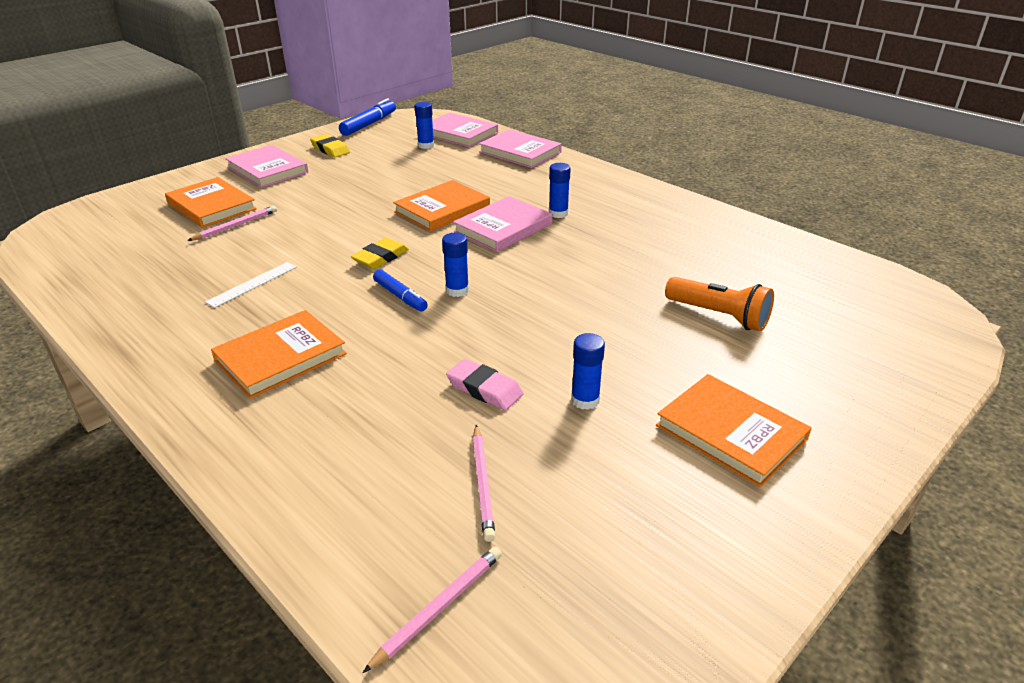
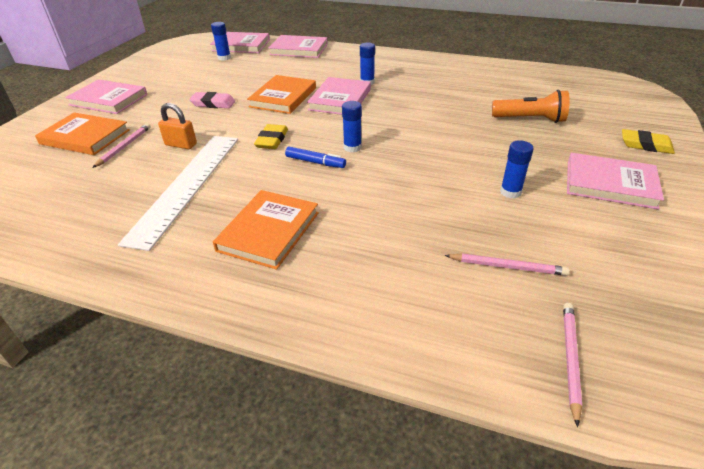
camera: 25 degrees left, 5 degrees up
white ruler [205,262,297,308] -> white ruler [118,136,238,251], size x2.24
yellow eraser [310,134,350,158] -> yellow eraser moved to [622,129,675,154]
blue marker [339,98,396,136] -> none
pink eraser [446,359,523,410] -> pink eraser moved to [189,92,235,108]
pink pencil [473,425,495,542] -> pink pencil turned 45 degrees counterclockwise [445,253,570,276]
orange book [656,374,812,487] -> pink book [567,153,664,210]
none -> orange padlock [158,103,197,149]

